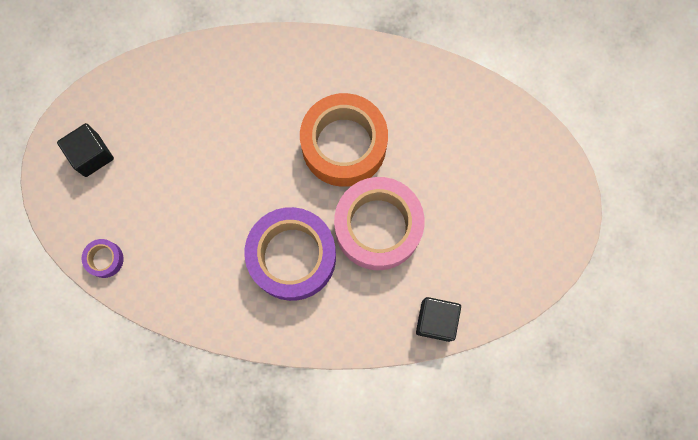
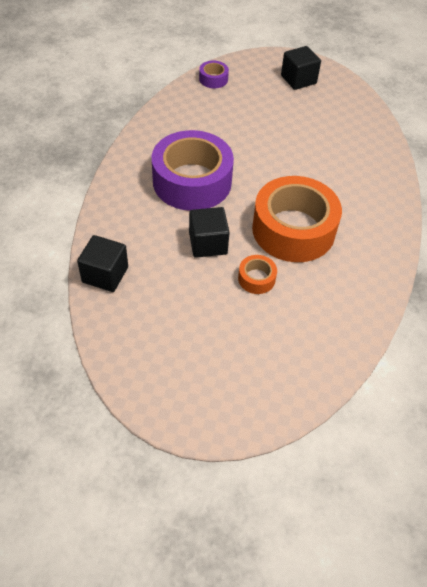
camera: 95 degrees right, 25 degrees down
pink tape [334,177,424,270] -> black cube [189,207,230,258]
none -> orange tape [238,255,277,294]

